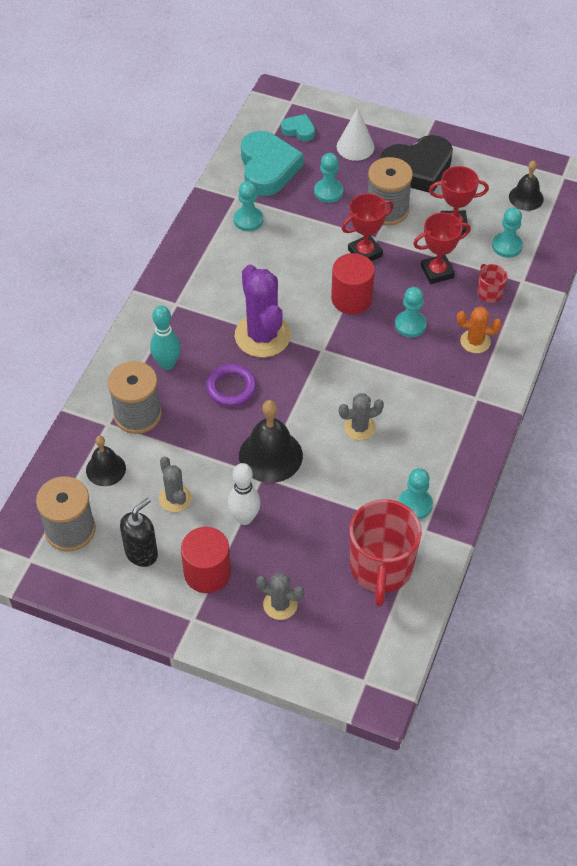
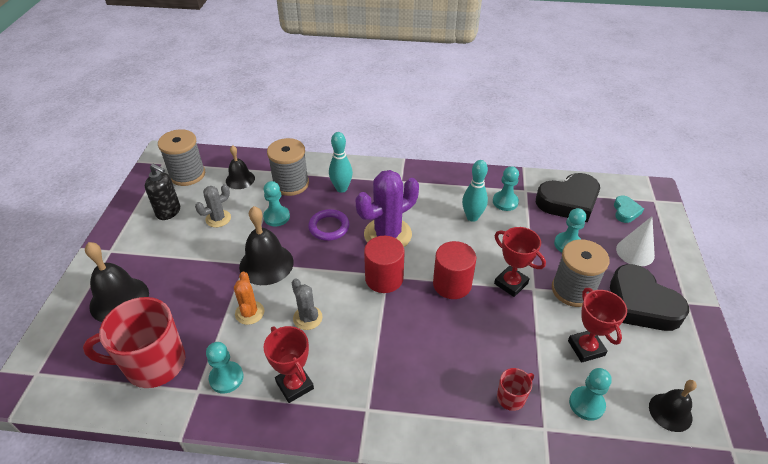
camera: 75 degrees right, 10 degrees down
red cylinder [181,527,231,593] -> red cylinder moved to [364,236,405,293]
white bowling pin [228,463,261,525] -> none
turquoise heart [241,131,304,196] -> black heart [536,173,600,222]
grey cactus [256,573,304,620] -> black bell [85,242,149,322]
turquoise pawn [395,287,427,337] -> turquoise pawn moved to [263,181,290,226]
red trophy [413,213,471,284] -> red trophy moved to [263,326,314,403]
orange cactus [457,306,502,353] -> orange cactus moved to [234,271,265,325]
none -> turquoise bowling pin [462,160,488,222]

